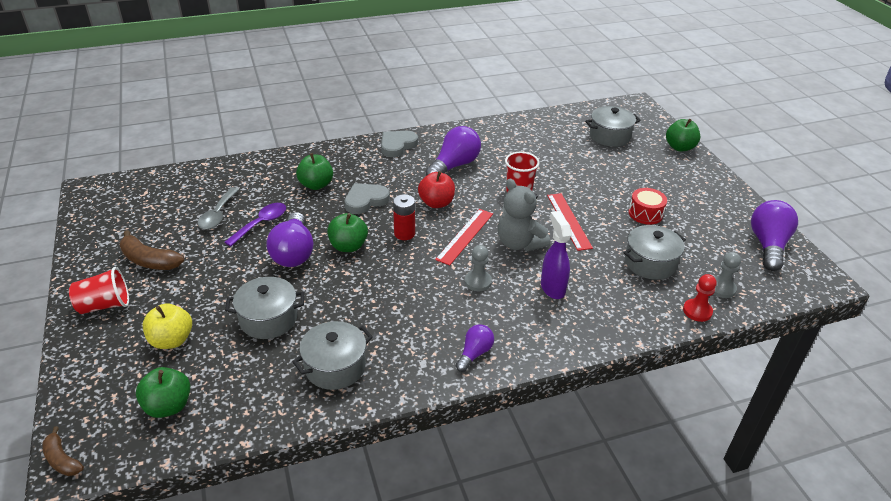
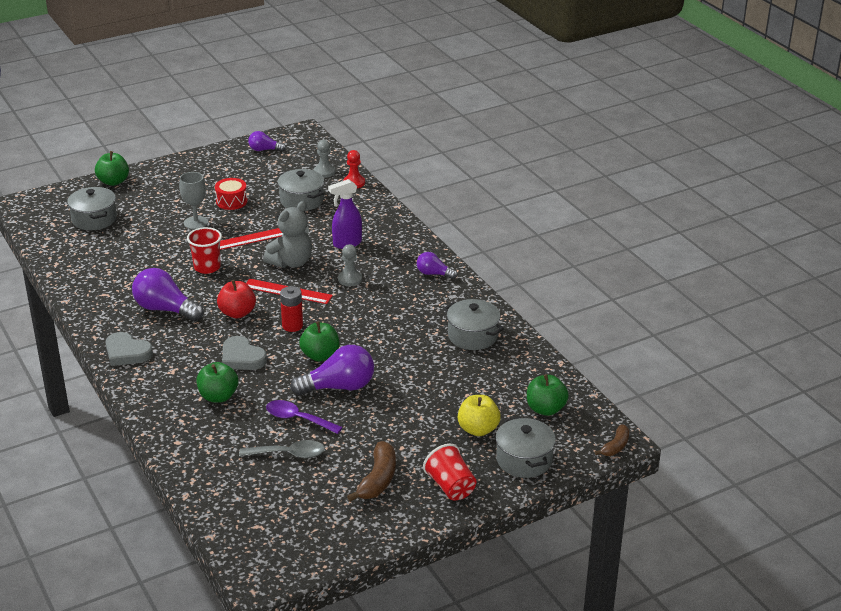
camera: 100 degrees left, 5 degrees down
grey pot [225,277,304,339] -> grey pot moved to [496,417,556,478]
purple light bulb [751,200,798,271] -> purple light bulb [248,131,286,151], size x0.56
none -> grey goblet [179,172,208,230]

